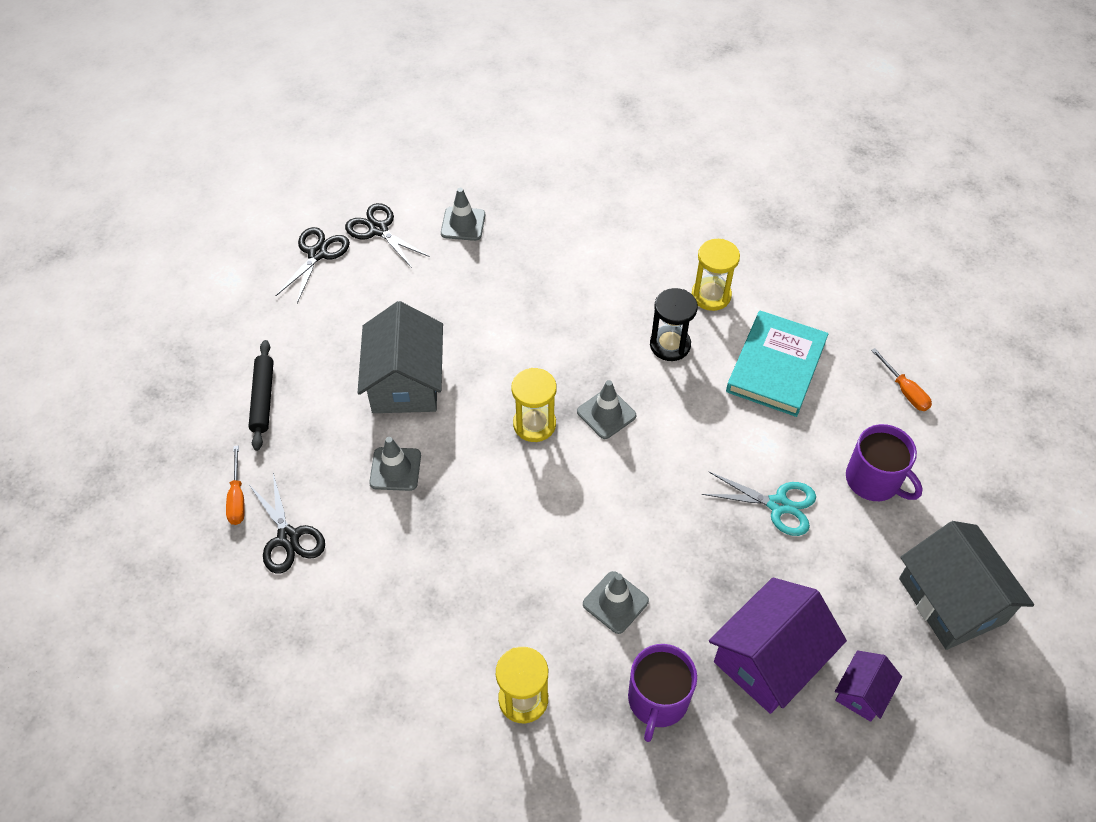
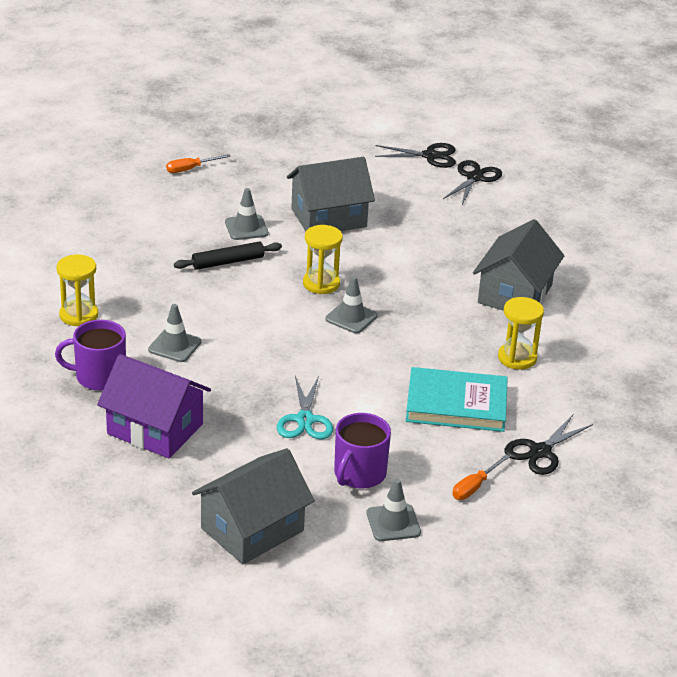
camera: 70 degrees right, 20 degrees down
black rolling pin [248,340,274,451] -> black rolling pin moved to [174,241,282,270]
black scissors [249,473,325,574] -> black scissors moved to [505,415,593,475]
grey traffic cone [441,188,485,241] -> grey traffic cone moved to [366,479,421,541]
black hourglass [650,288,698,361] -> none
purple house [835,651,902,722] -> none
none -> grey house [473,219,564,311]

